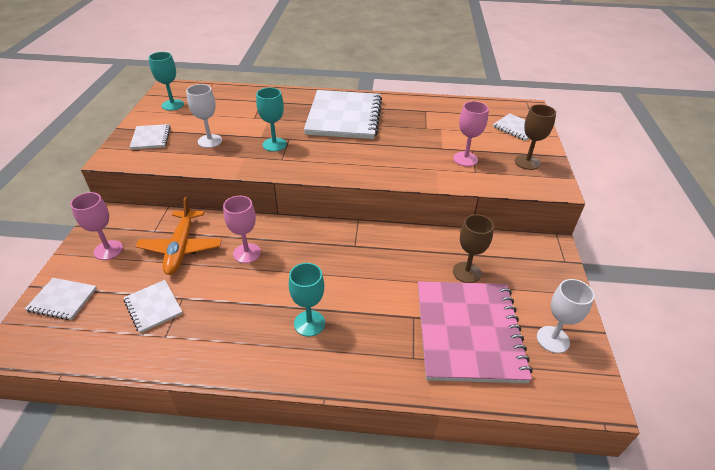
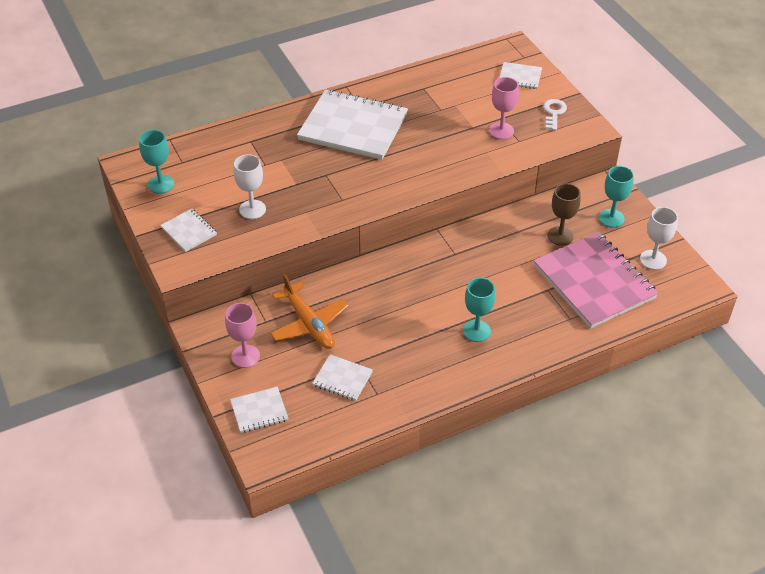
camera: 30 degrees left, 5 degrees up
pink goblet [223,196,261,263] -> none
turquoise goblet [256,88,287,152] -> turquoise goblet moved to [599,166,634,228]
white notebook [304,90,382,139] -> white notebook turned 45 degrees counterclockwise [297,90,408,160]
brown goblet [515,104,556,170] -> white key [543,99,567,130]

